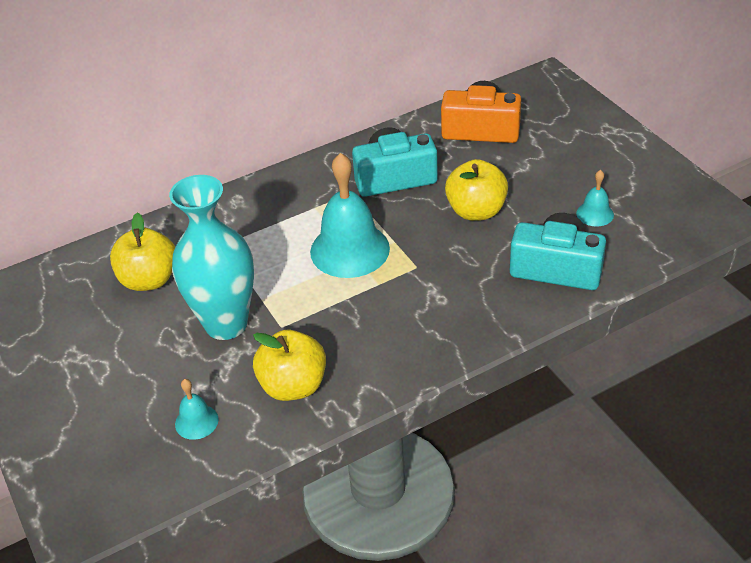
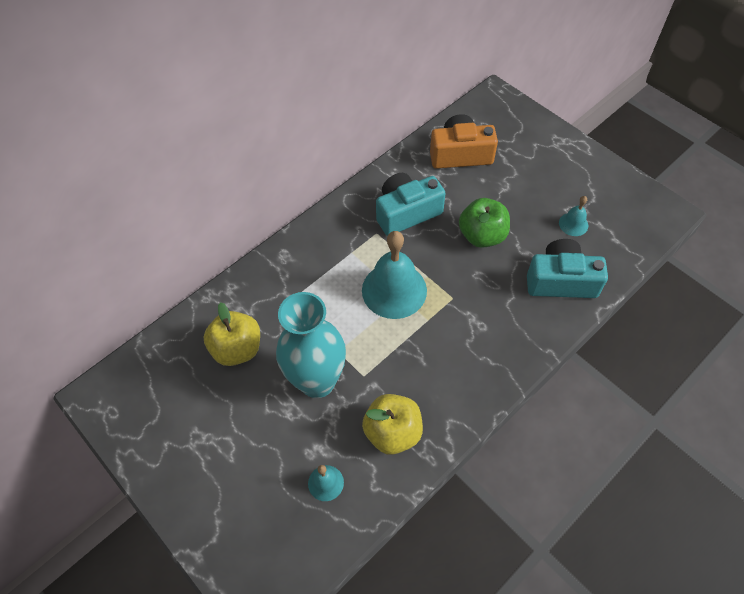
camera: 15 degrees left, 15 degrees up
yellow apple [445,159,508,221] -> green apple [459,198,510,248]

